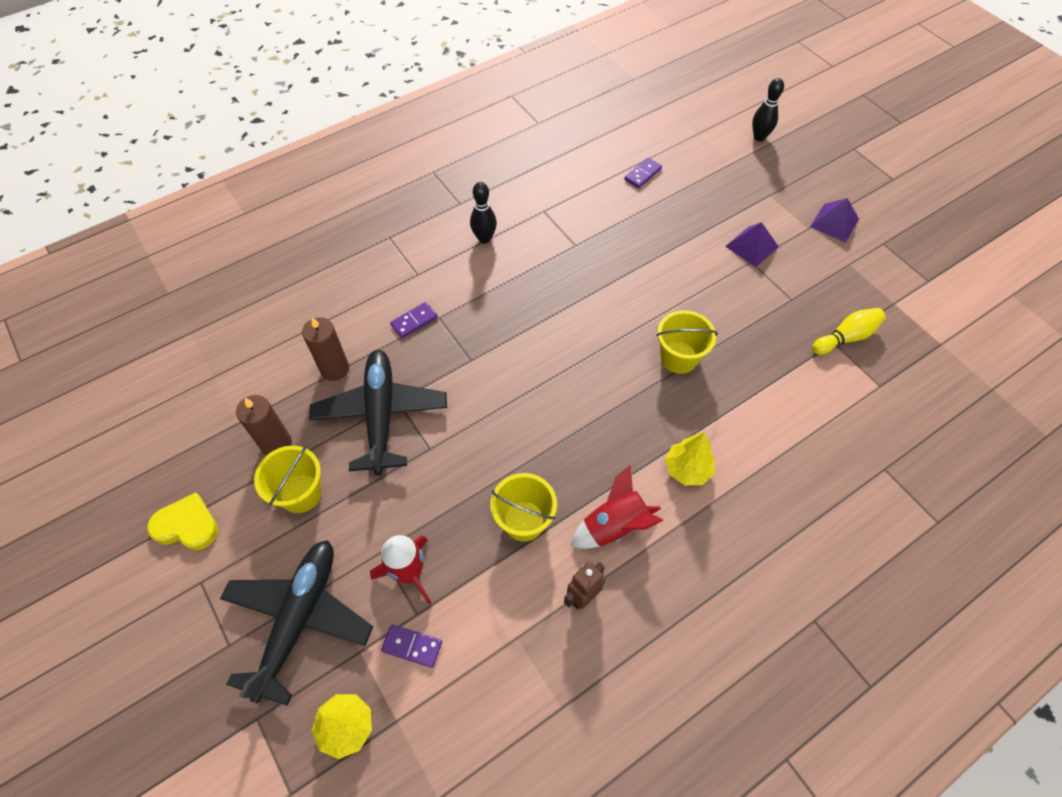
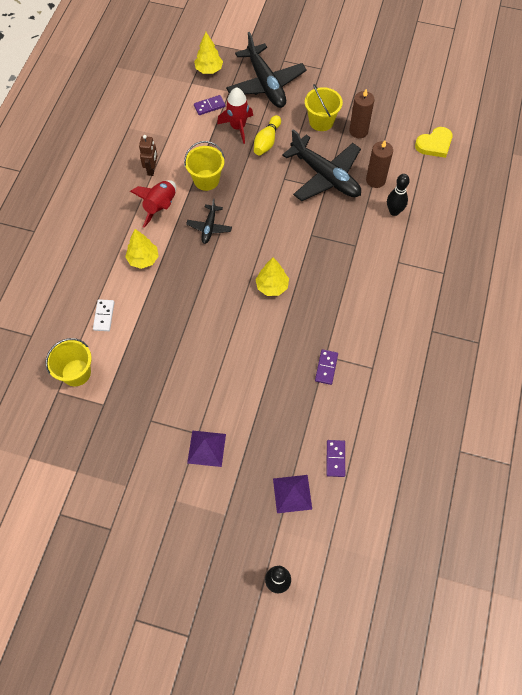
camera: 140 degrees right, 5 degrees up
yellow heart [147,493,218,550] -> yellow heart moved to [415,127,452,158]
purple domino [390,302,438,338] -> purple domino moved to [315,349,338,385]
black bowling pin [470,182,497,244] -> black bowling pin moved to [387,174,410,216]
yellow bucket [656,310,718,374] -> yellow bucket moved to [45,338,92,386]
purple pyramid [810,198,859,242] -> purple pyramid moved to [273,475,312,513]
yellow bowling pin [812,308,886,355] -> yellow bowling pin moved to [254,115,281,155]
none -> white domino [93,299,115,331]
none -> black plane [186,199,232,244]
none -> yellow tree [255,258,289,296]

